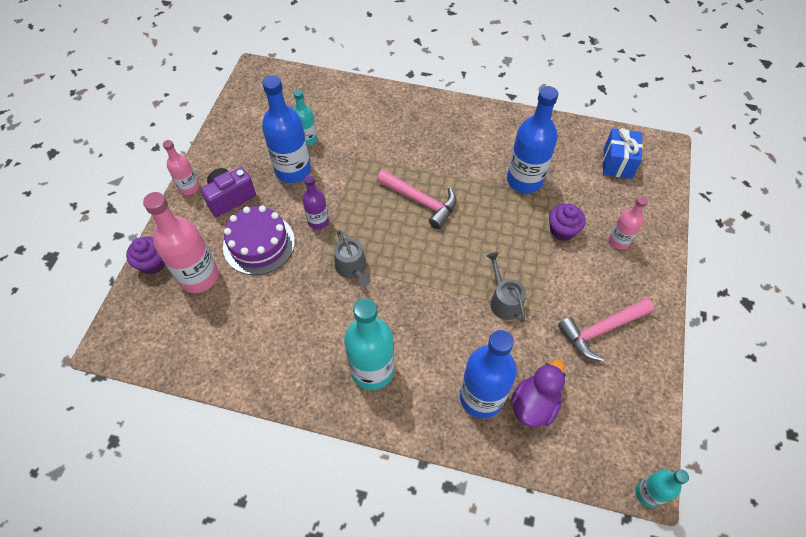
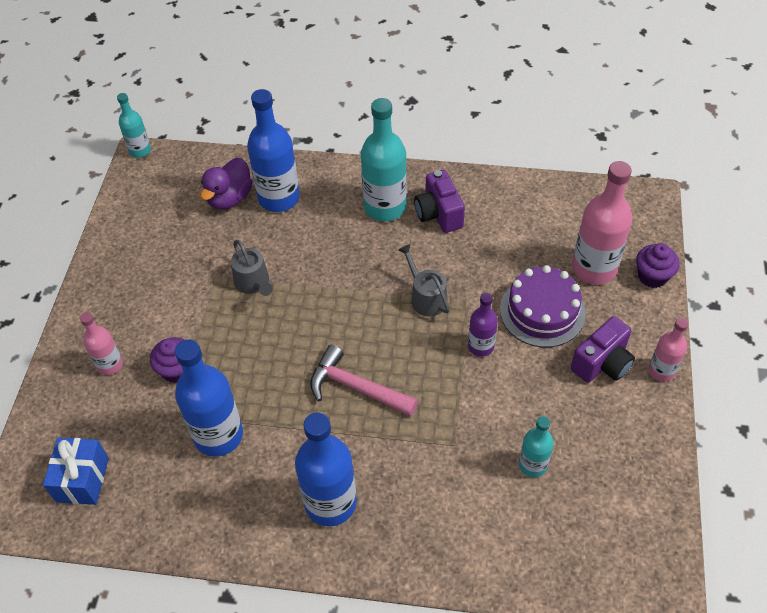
camera: 175 degrees right, 5 degrees down
blue bottle [262,75,311,183] -> blue bottle moved to [295,412,357,526]
pink hammer [558,298,654,361] -> none
none -> purple camera [414,170,465,233]

